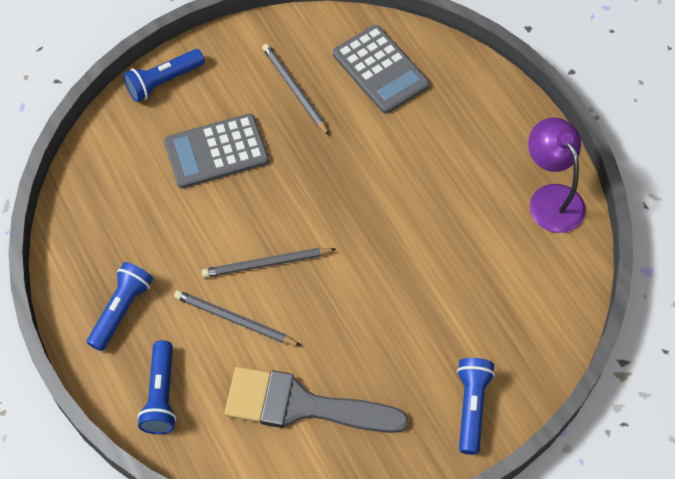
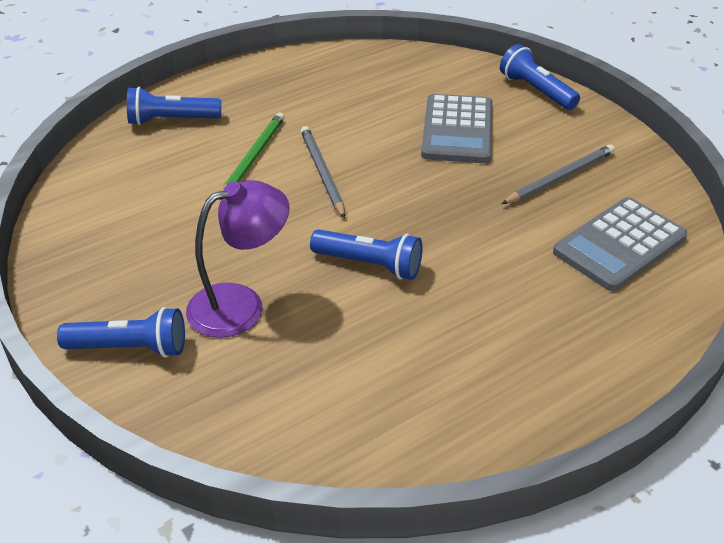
camera: 85 degrees right, 20 degrees down
blue flashlight [87,262,153,351] -> blue flashlight moved to [310,229,423,280]
grey calculator [164,114,269,189] -> grey calculator turned 150 degrees counterclockwise [421,94,493,163]
grey pencil [174,290,302,346] -> green pencil [219,112,285,200]
grey brush [224,366,409,433] -> none
purple lamp [528,118,586,233] -> purple lamp moved to [186,180,290,338]

